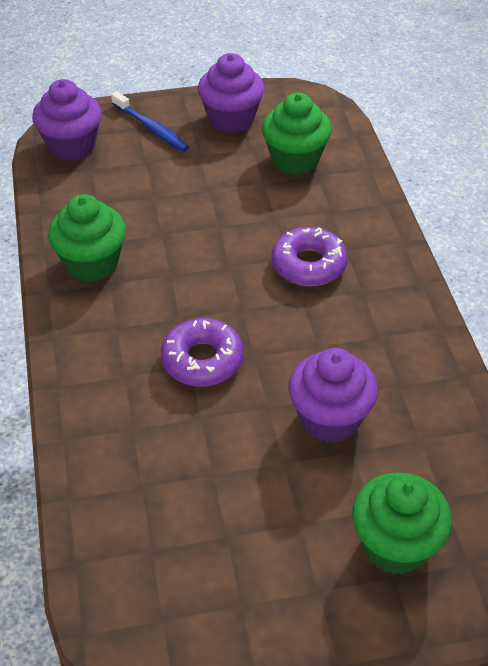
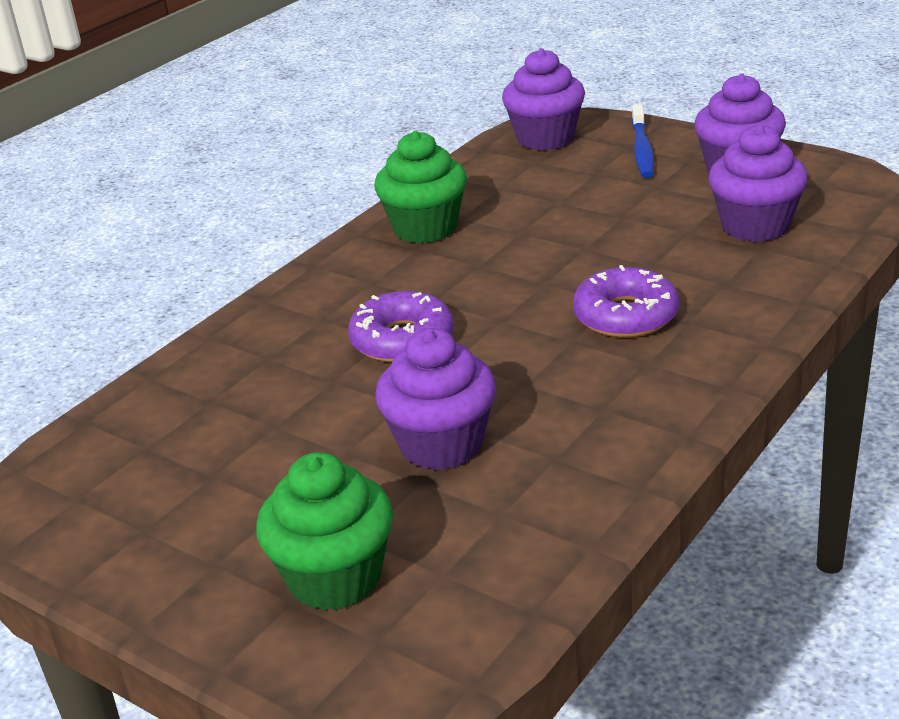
camera: 50 degrees right, 15 degrees down
green cupcake [262,93,332,175] -> purple cupcake [708,124,808,242]

